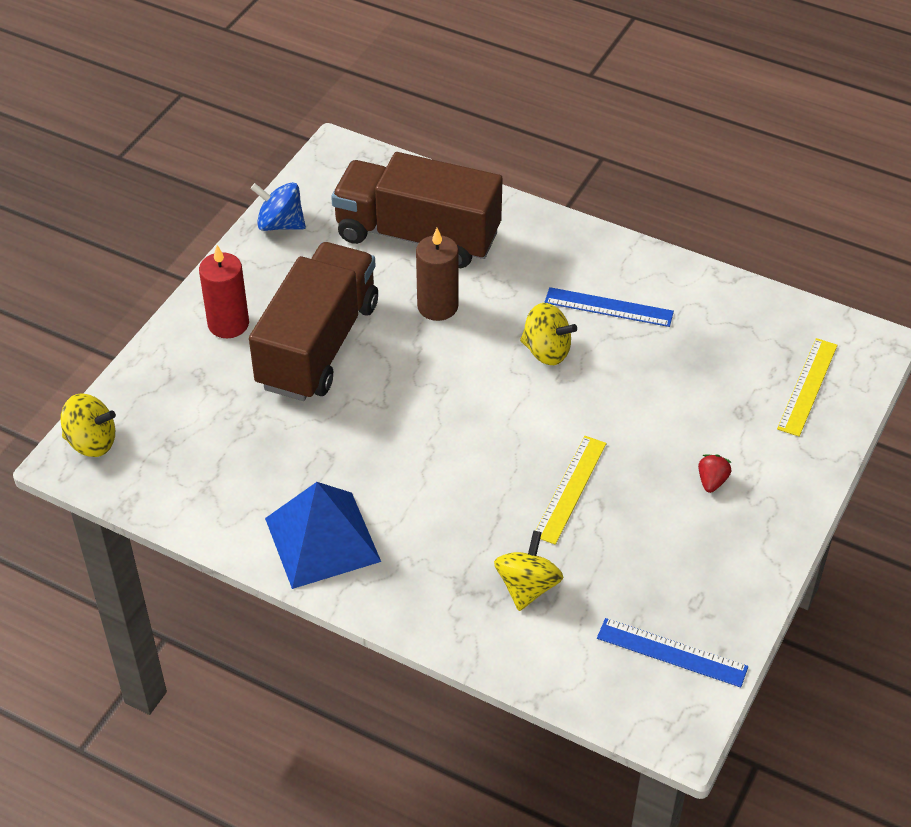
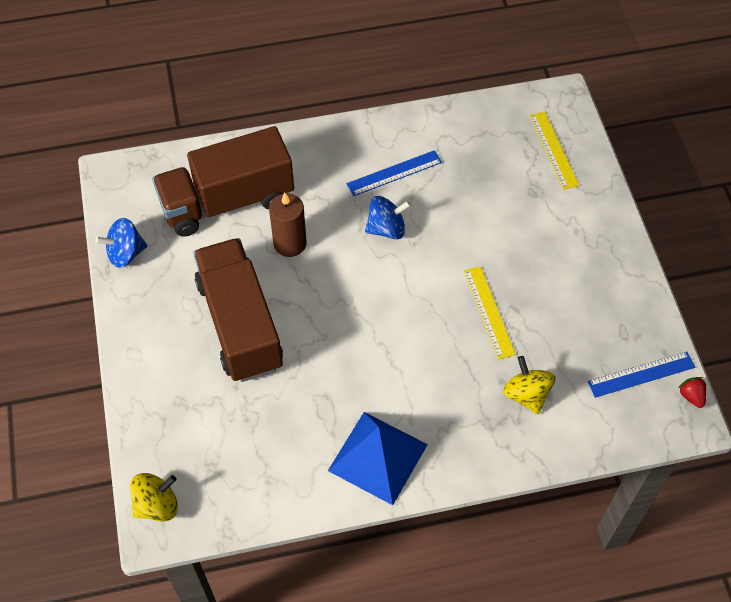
camera: 40 degrees left, 10 degrees up
red candle [199,245,249,338] -> none
yellow spinning top [520,303,577,365] -> blue spinning top [365,196,411,239]
red strawberry [698,454,732,493] -> red strawberry moved to [678,377,707,408]

